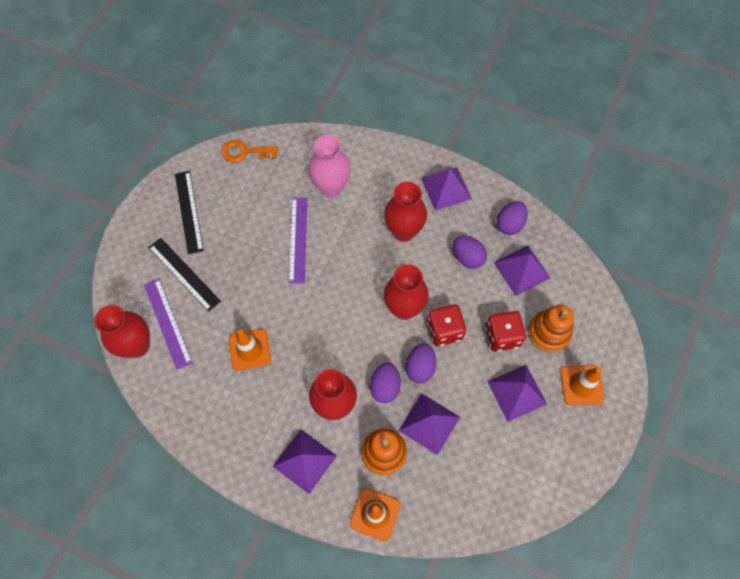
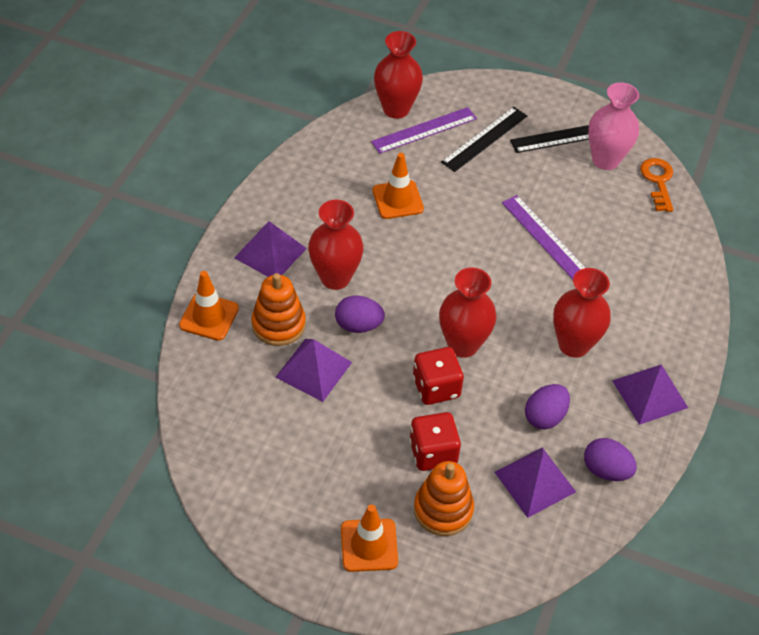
camera: 85 degrees right, 15 degrees down
purple ruler [289,197,307,283] -> purple ruler turned 60 degrees clockwise [502,195,585,280]
pink vase [309,135,351,197] -> pink vase moved to [588,82,639,170]
purple egg [406,343,436,383] -> none
purple pyramid [487,365,547,422] -> none

